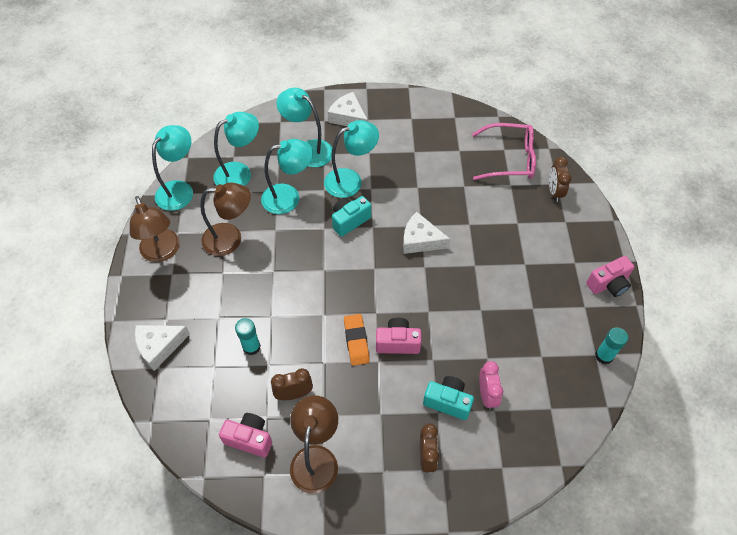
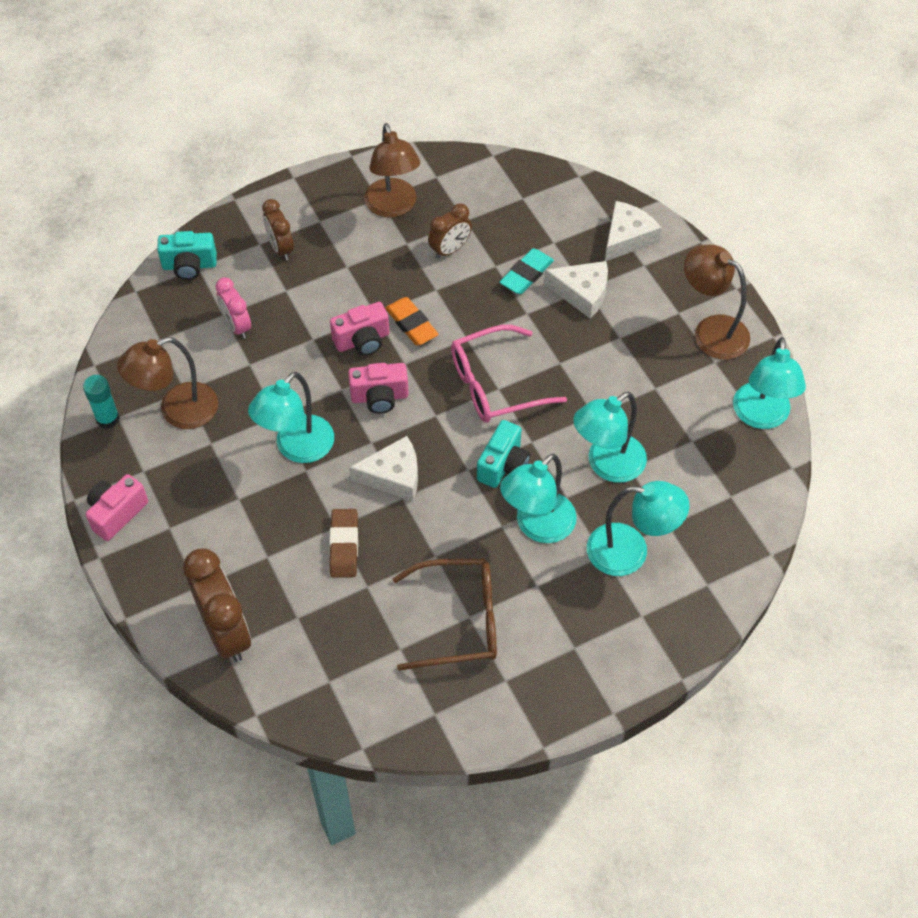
camera: 155 degrees right, 0 degrees up
brown lamp [200,183,251,256] -> brown lamp moved to [117,337,218,429]
turquoise lamp [214,112,259,186] -> turquoise lamp moved to [248,372,334,463]
pink camera [219,413,272,457] -> pink camera moved to [348,363,409,414]
turquoise glue stick [235,318,261,355] -> turquoise eraser [500,248,554,294]
white cheese [328,92,368,126] -> white cheese moved to [544,261,608,319]
turquoise camera [423,376,474,420] -> turquoise camera moved to [157,231,217,280]
pink glasses [472,123,536,180] -> pink glasses moved to [451,325,567,423]
brown clock [549,157,571,202] -> brown clock [183,548,251,662], size x1.73
none -> brown eraser [329,509,358,578]
none -> brown glasses [392,559,497,671]

